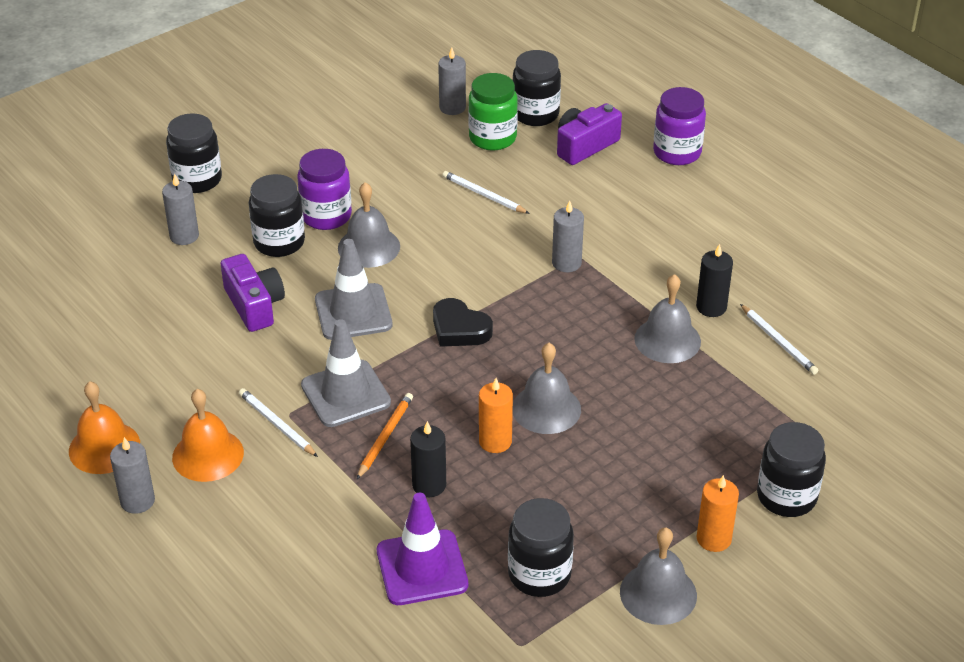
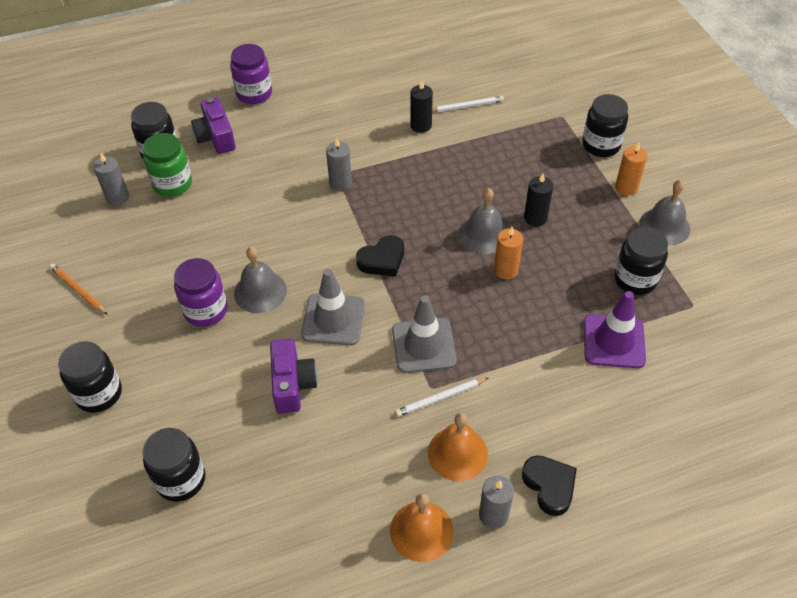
camera: 70 degrees left, 10 degrees up
grey candle [162,173,199,245] -> none
purple camera [221,254,285,332] -> purple camera turned 90 degrees clockwise [270,339,318,414]
black jar [249,174,305,257] -> black jar moved to [143,428,205,502]
orange pencil [357,393,413,479] -> orange pencil moved to [50,264,108,315]
black candle [410,421,446,497] -> black candle moved to [524,174,553,226]
white pencil [442,171,530,214] -> none
grey bell [634,274,701,363] -> none
none -> black heart [522,455,577,516]

